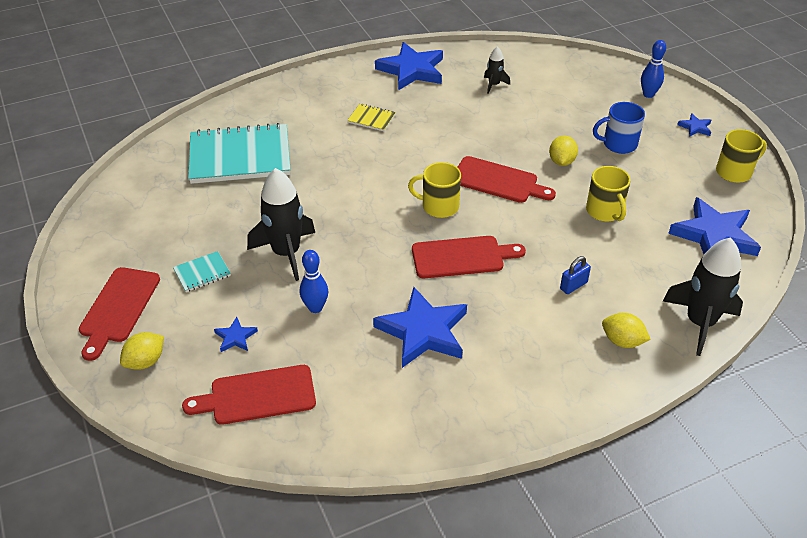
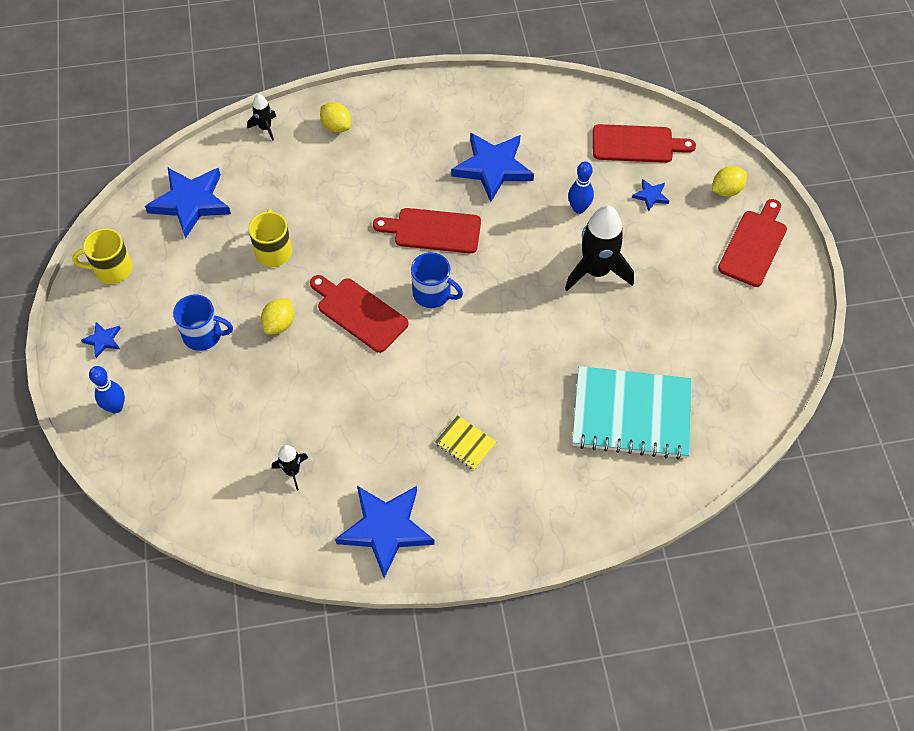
camera: 165 degrees left, 15 degrees up
turquoise notebook [173,251,231,292] -> none
yellow mug [408,162,461,218] -> blue mug [411,252,463,308]
blue padlock [560,256,591,294] -> none
black rocket [663,238,743,356] -> black rocket [247,94,276,141], size x0.50

